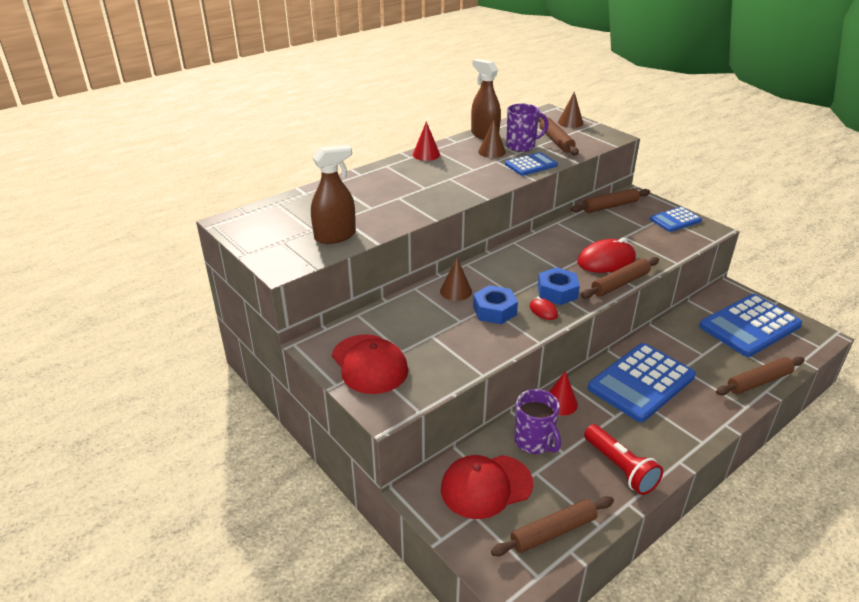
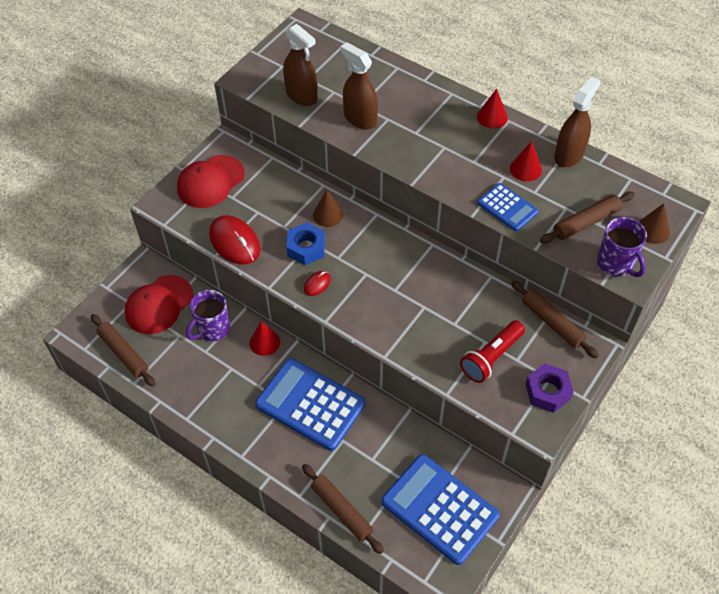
camera: 75 degrees right, 20 degrees up
red cap [441,455,533,519] -> red cap turned 105 degrees counterclockwise [125,275,193,334]
brown cone [478,119,506,158] -> red cone [510,141,542,181]
purple mug [506,103,549,152] -> purple mug moved to [597,217,647,277]
blue nut [538,267,580,305] -> none
red mouse [577,238,636,273] -> red mouse moved to [209,215,260,264]
brown rolling pin [581,257,659,299] -> none
red flashlight [584,424,663,495] -> red flashlight moved to [460,320,525,383]
blue calculator [650,207,702,232] -> purple nut [525,364,574,413]
none -> brown spray bottle [340,42,378,129]

